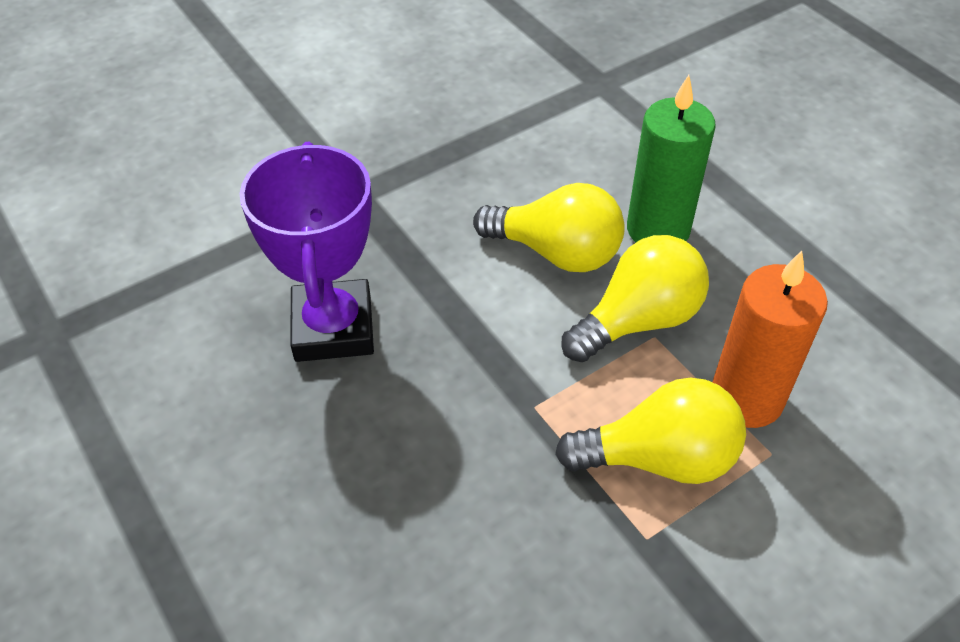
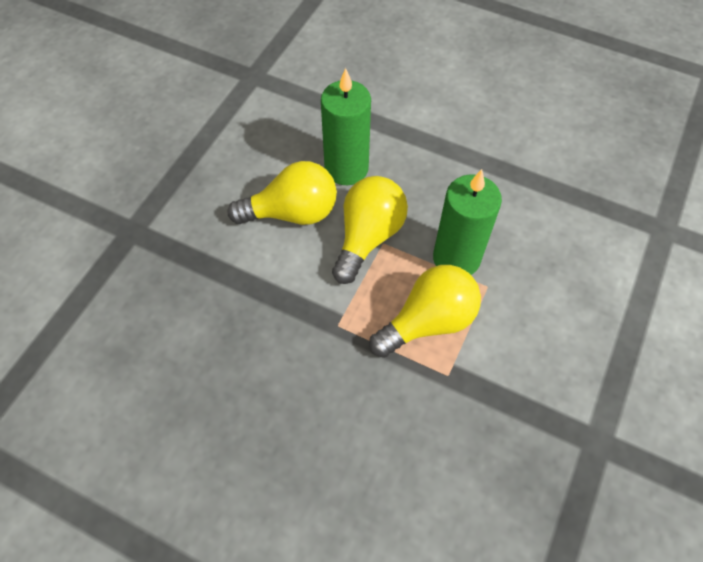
camera: 30 degrees left, 10 degrees up
purple trophy [240,142,374,362] -> none
orange candle [713,251,828,428] -> green candle [433,169,502,275]

